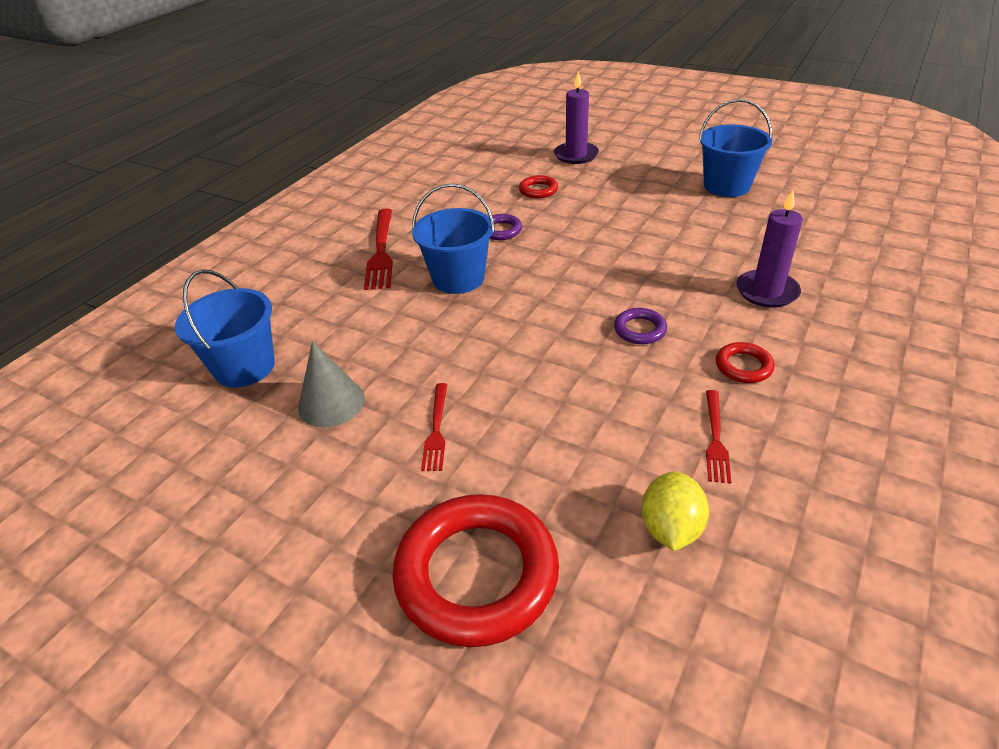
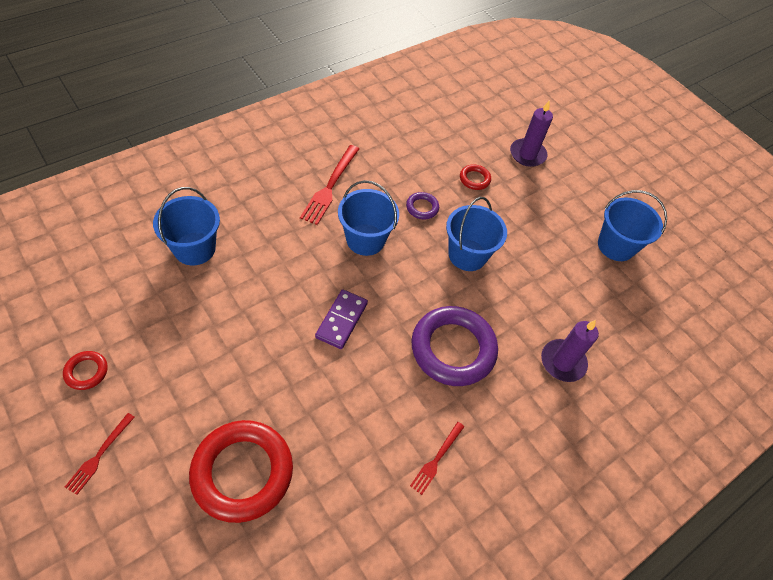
camera: 15 degrees right, 15 degrees up
grey cone [298,341,365,427] -> none
red fork [421,383,448,471] -> red fork moved to [65,413,135,495]
purple ring [614,308,667,344] -> purple ring [412,306,498,386], size x2.25
yellow lemon [642,472,709,551] -> none
red ring [716,342,775,383] -> red ring moved to [63,351,108,390]
none -> purple domino [315,289,368,349]
none -> blue bucket [446,197,507,271]

